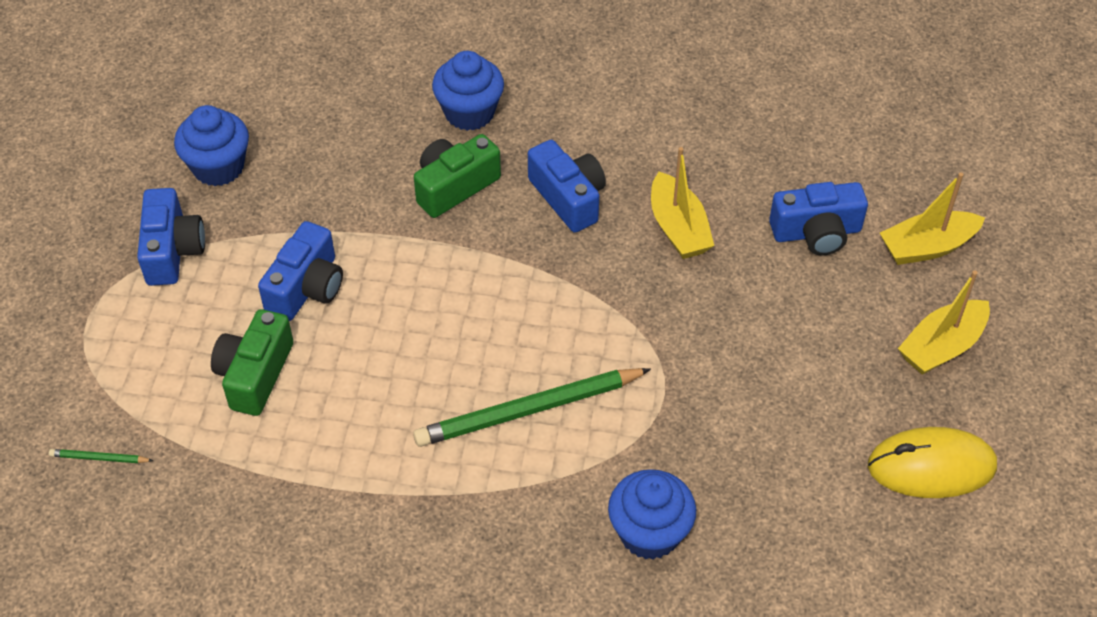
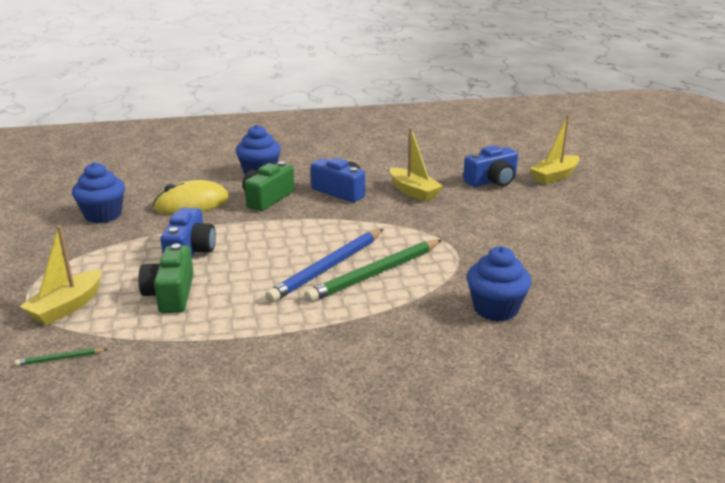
camera: 20 degrees left, 25 degrees down
blue camera [137,188,205,286] -> none
yellow mouse [868,427,997,498] -> yellow mouse moved to [153,180,229,214]
yellow boat [898,270,990,375] -> yellow boat moved to [19,225,102,325]
none -> blue pencil [265,229,383,303]

